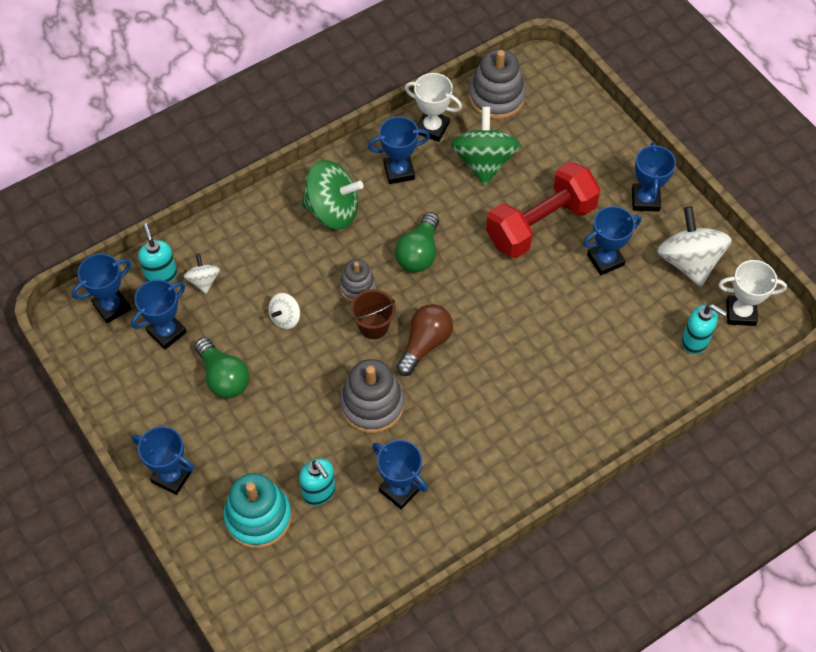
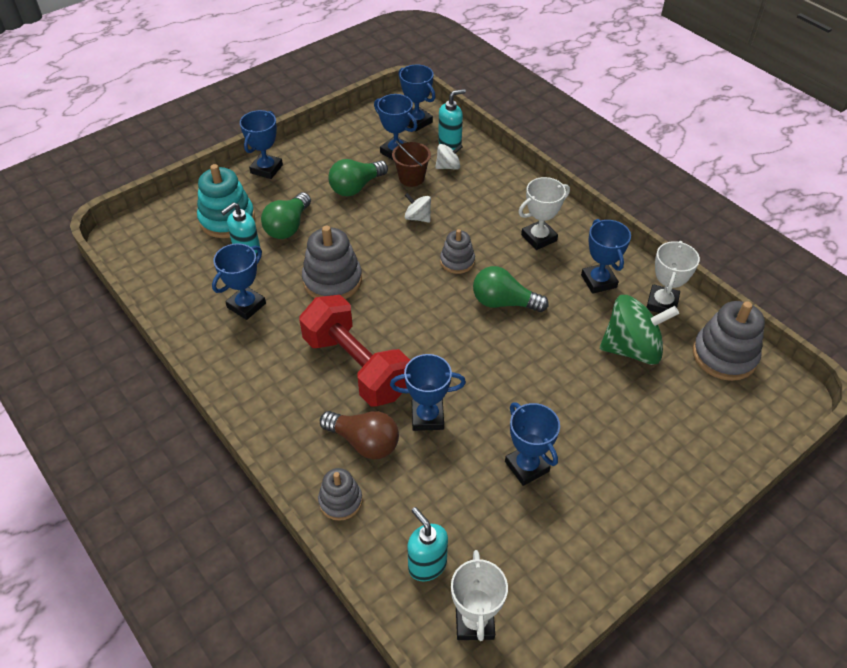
camera: 85 degrees right, 10 degrees down
green spinning top [302,160,363,230] -> white trophy [518,177,570,250]
brown bucket [350,289,396,339] -> brown bucket moved to [392,141,431,187]
brown light bulb [396,304,453,376] -> brown light bulb moved to [320,411,399,459]
red dumbbell [486,162,601,258] -> red dumbbell moved to [299,295,410,406]
blue trophy [632,142,676,212] -> blue trophy moved to [390,354,466,431]
white spinning top [658,206,731,287] -> none
turquoise soap dispenser [682,304,727,354] -> turquoise soap dispenser turned 120 degrees clockwise [407,507,448,581]
none -> green light bulb [261,192,311,239]
none -> grey stacking toy [318,468,362,521]

